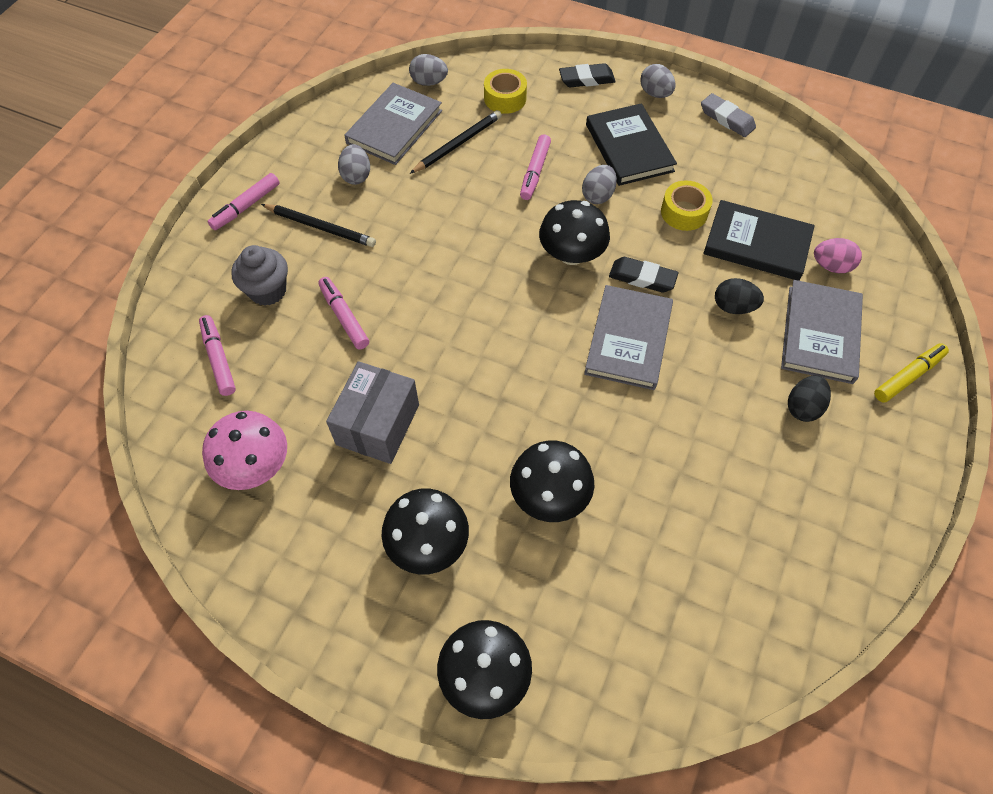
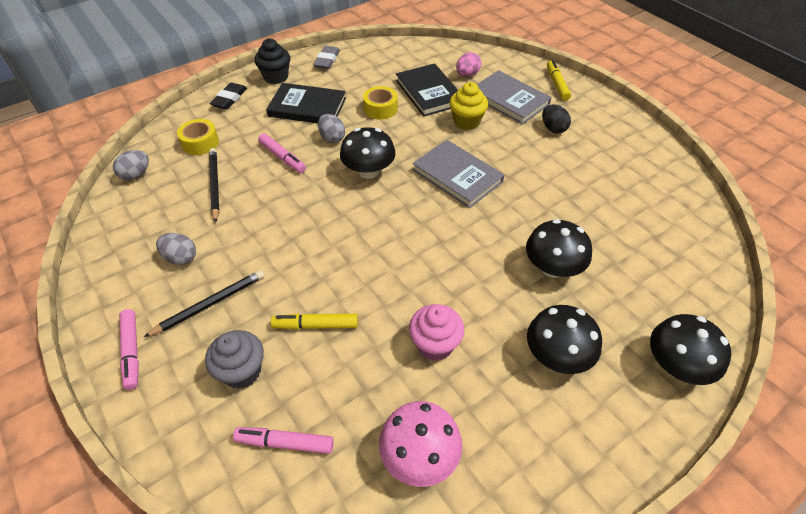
camera: 60 degrees left, 10 degrees down
pink marker [318,277,369,349] -> yellow marker [271,314,358,330]
grey box [326,361,419,464] -> pink cupcake [409,304,465,361]
grey book [344,83,442,165] -> none
black eraser [609,257,678,292] -> none
grey egg [640,64,675,98] -> black cupcake [254,38,290,84]
grey eraser [701,93,756,137] -> grey eraser turned 60 degrees counterclockwise [313,46,340,69]
black book [703,200,815,281] -> black book turned 75 degrees counterclockwise [396,63,458,117]
black egg [715,278,764,314] -> yellow cupcake [449,82,488,130]

